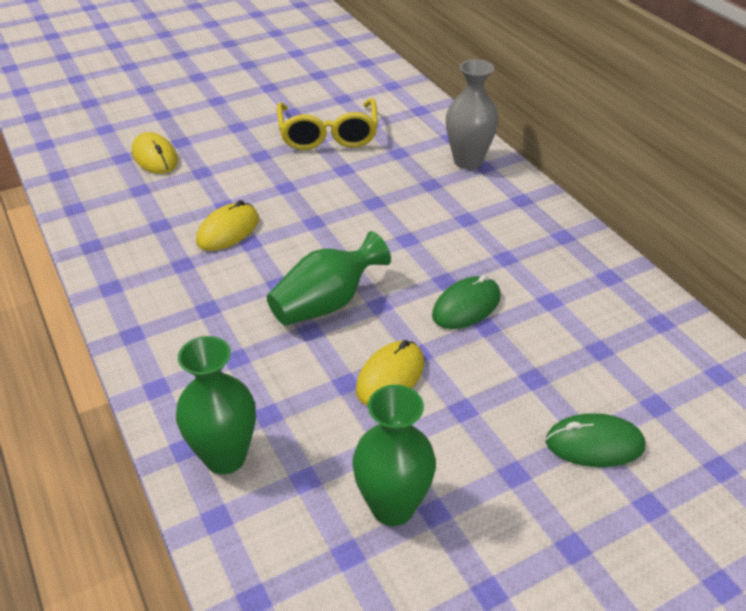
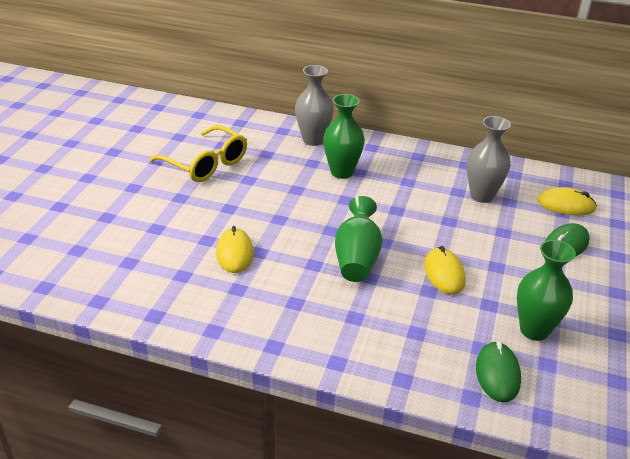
camera: 45 degrees left, 5 degrees down
yellow mouse [132,132,178,174] -> yellow mouse moved to [537,187,597,216]
green vase [176,336,256,474] -> green vase moved to [323,94,365,179]
green mouse [432,275,501,329] -> green mouse moved to [476,341,521,402]
none -> grey vase [467,116,511,203]

